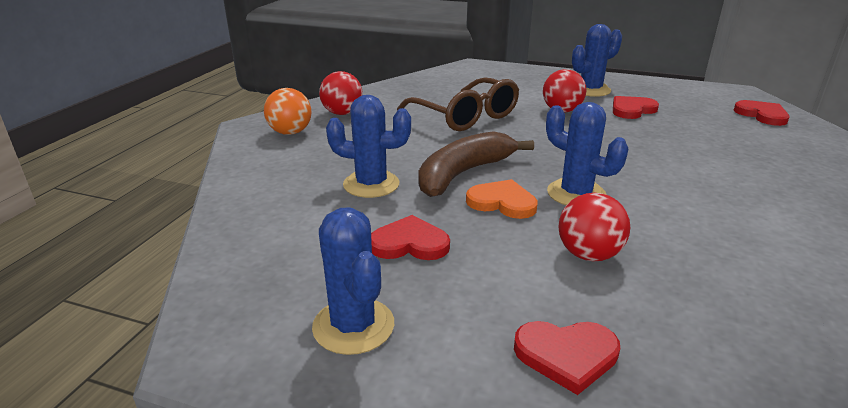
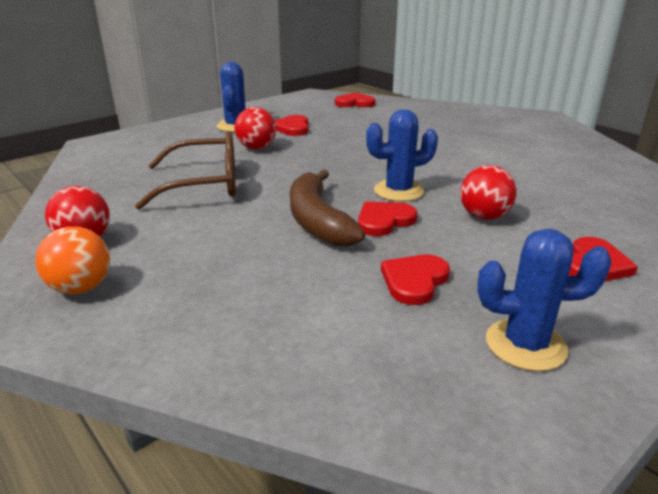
camera: 60 degrees left, 0 degrees up
blue cactus [326,95,411,198] -> none
orange heart [466,179,538,219] -> red heart [358,202,418,236]

